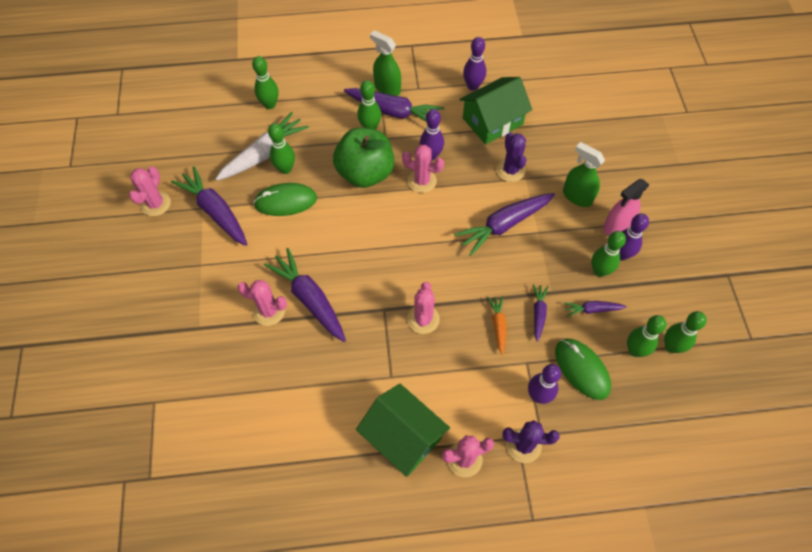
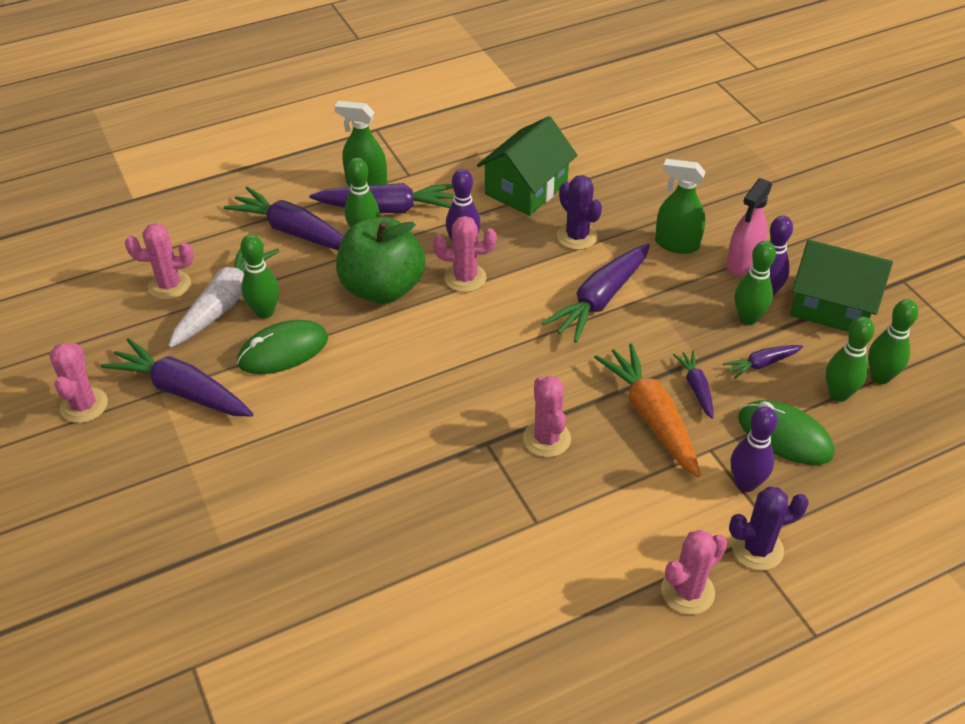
camera: 20 degrees left, 15 degrees down
pink cactus [237,280,287,326] -> pink cactus moved to [125,223,194,300]
green bowling pin [252,56,278,109] -> none
purple carrot [264,248,346,342] -> purple carrot moved to [224,187,344,250]
green house [356,384,450,477] -> green house moved to [790,240,893,332]
purple bowling pin [463,37,486,91] -> none
orange carrot [487,296,507,355] -> orange carrot [594,343,701,477], size x1.93

